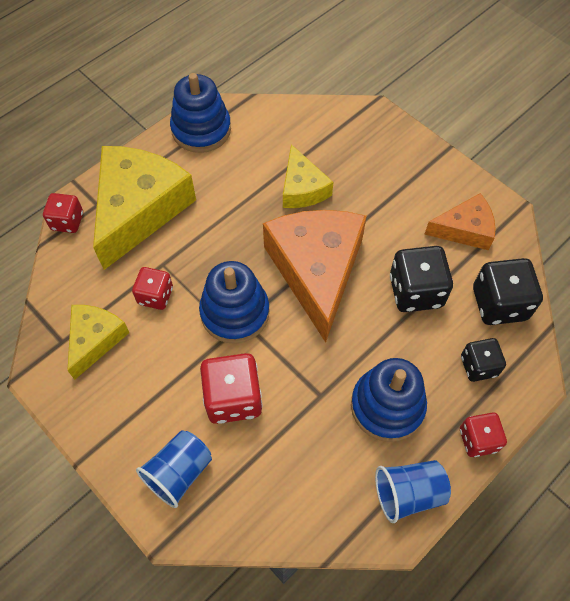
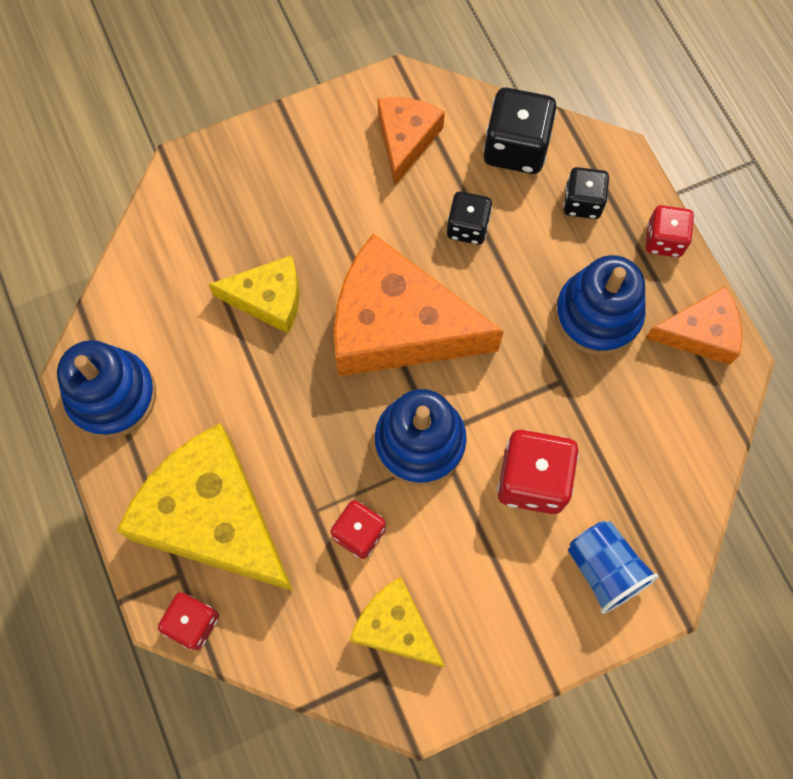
camera: 70 degrees left, 10 degrees up
blue cup [375,460,451,523] -> orange cheese [645,286,742,365]
black dice [390,246,453,312] -> black dice [447,191,492,245], size x0.62

